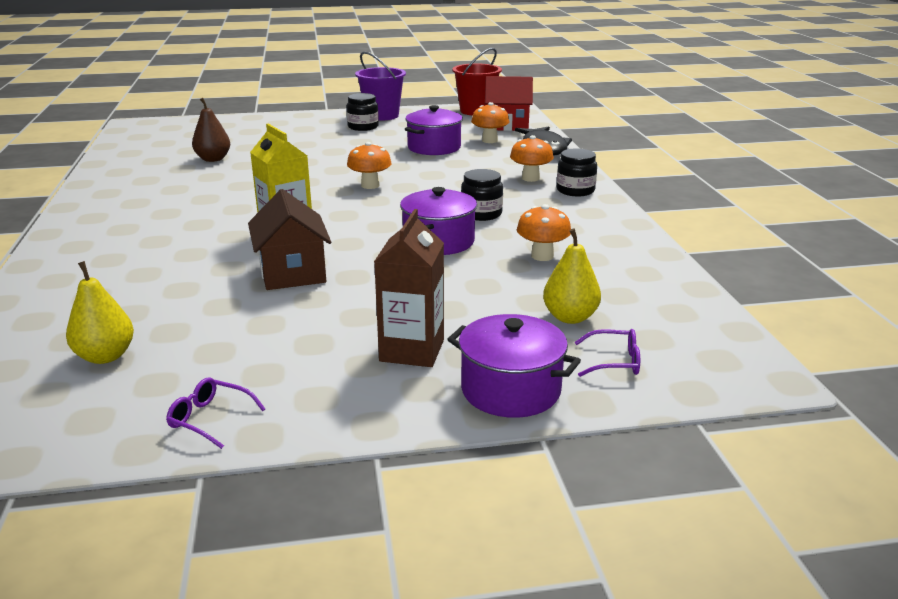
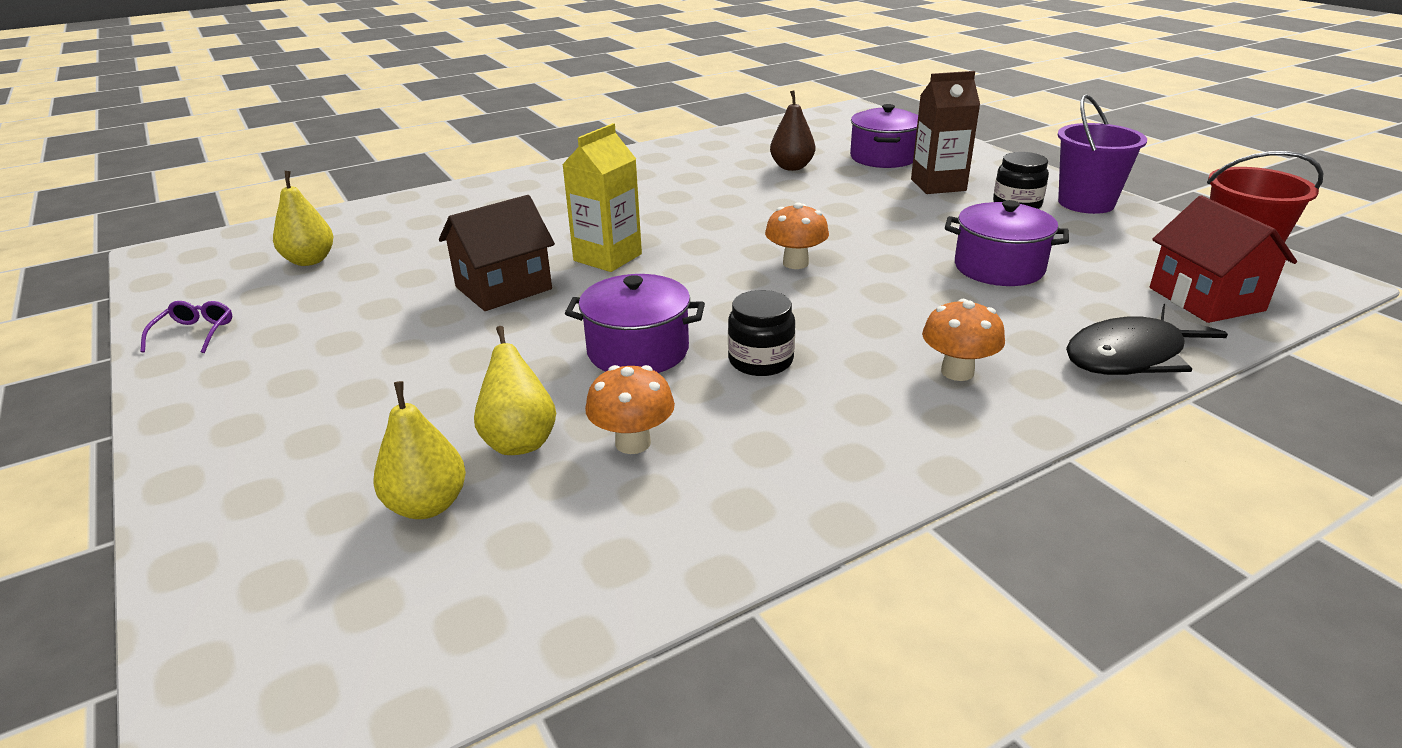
camera: 70 degrees right, 5 degrees up
brown carton [374,209,444,367] -> brown carton moved to [911,71,980,194]
purple pot [447,314,581,418] -> purple pot moved to [850,104,918,168]
orange mushroom [471,102,509,143] -> none
black jar [557,148,597,196] -> none
purple glasses [575,329,640,377] -> none
none -> yellow pear [474,326,556,455]

